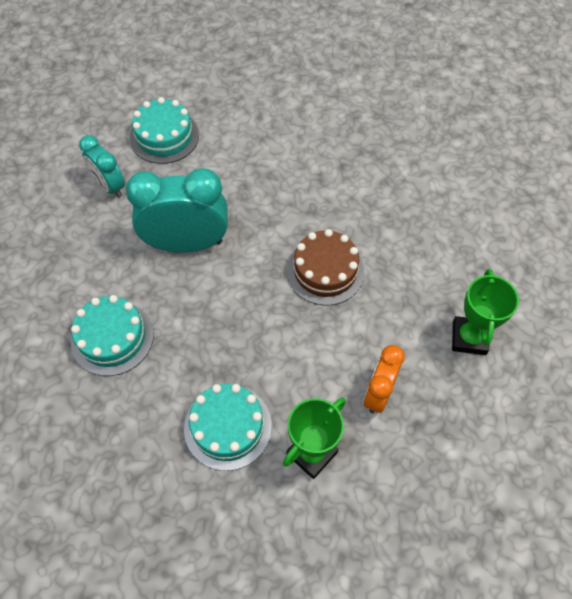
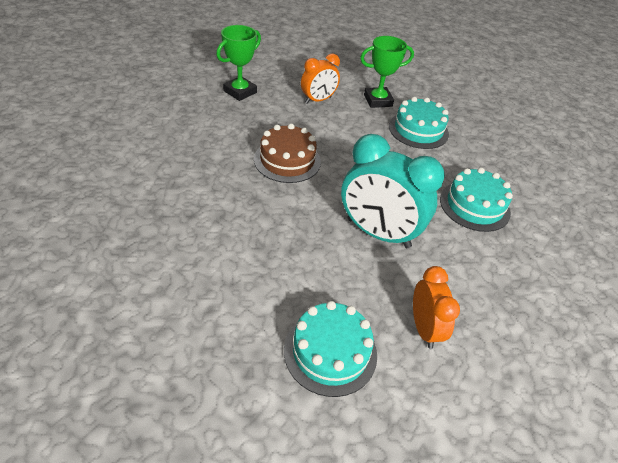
camera: 150 degrees left, 15 degrees down
turquoise clock [79,135,125,198] -> orange clock [413,266,460,349]

